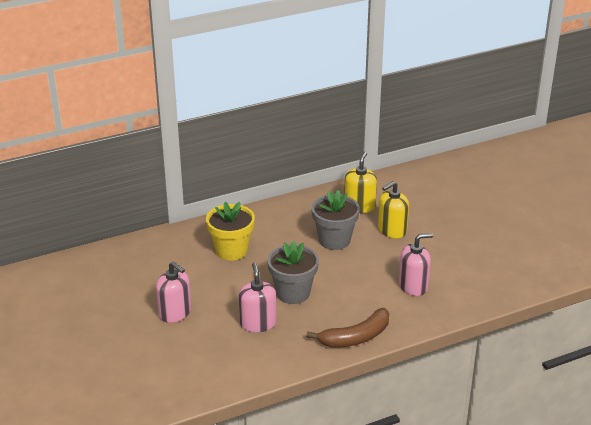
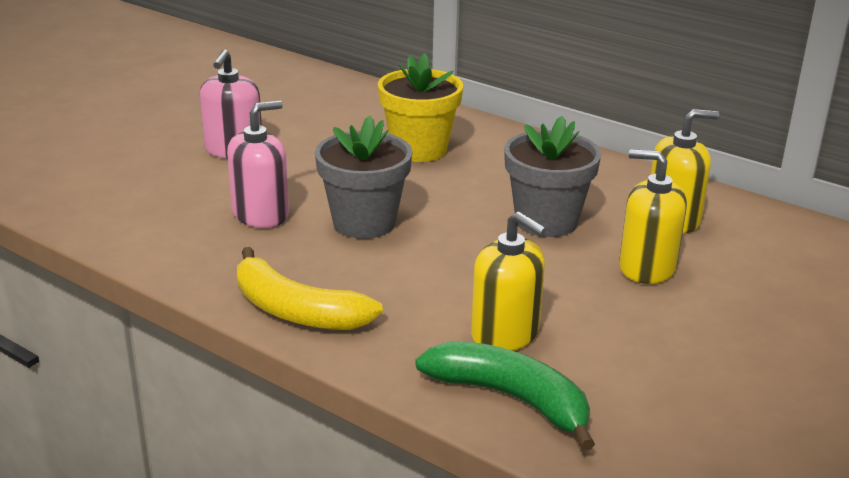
camera: 60 degrees right, 5 degrees down
brown banana [306,308,389,348] -> yellow banana [237,247,383,330]
pink soap dispenser [399,233,433,296] -> yellow soap dispenser [471,212,547,351]
none -> green banana [415,341,595,451]

